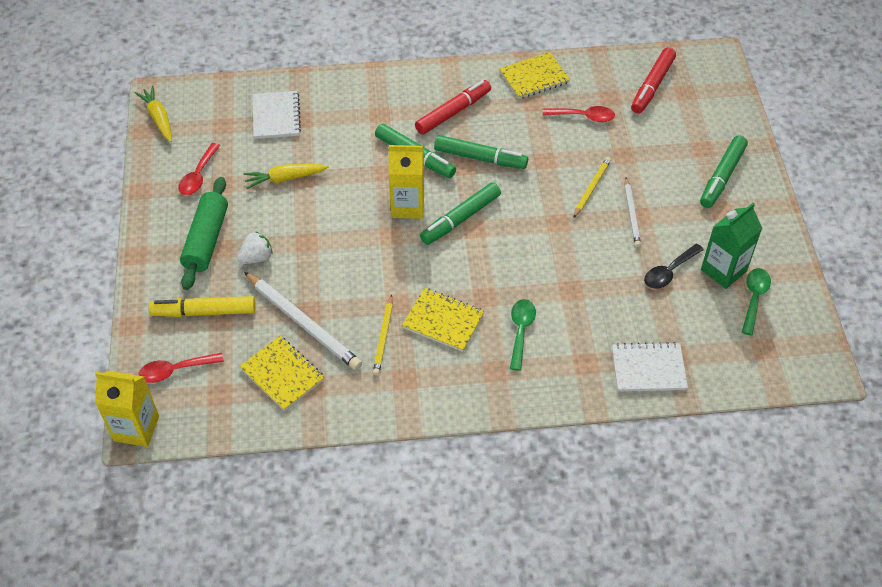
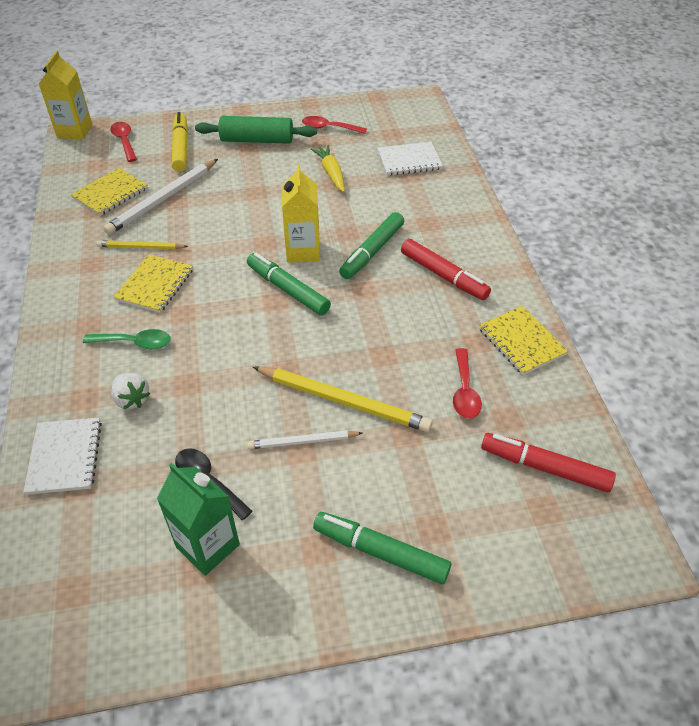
camera: 85 degrees right, 5 degrees down
yellow carrot [135,86,172,142] -> none
white strawberry [237,231,273,264] -> white strawberry moved to [111,373,150,409]
green marker [434,135,528,169] -> none
yellow pencil [573,157,611,218] -> yellow pencil [253,367,432,432], size x1.75
green spoon [742,268,771,335] -> none

